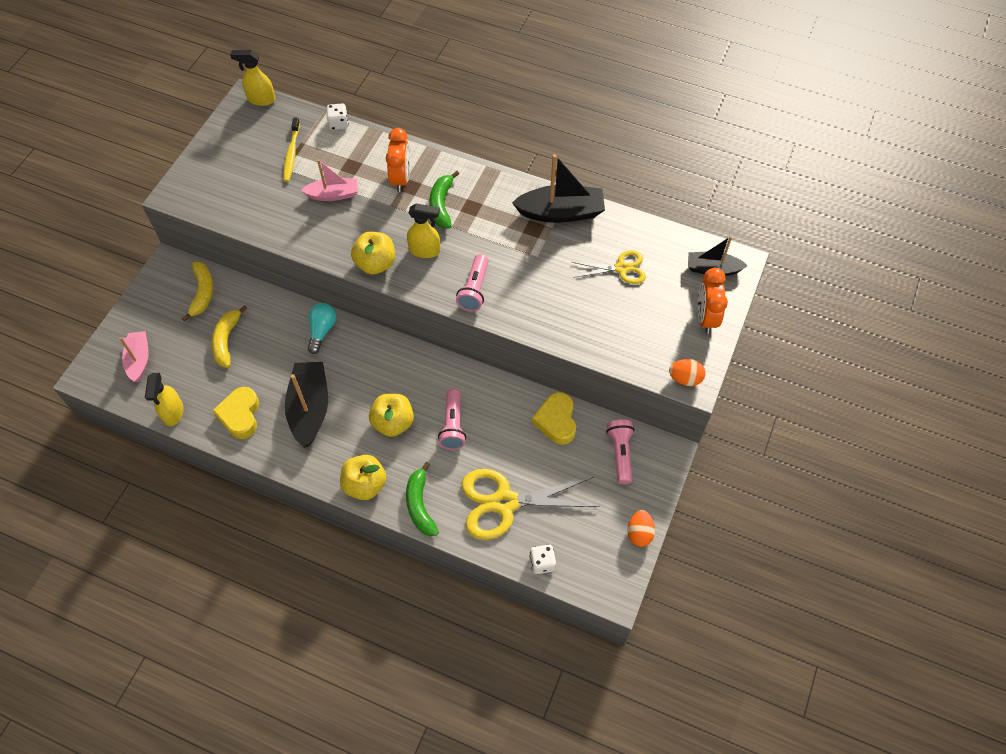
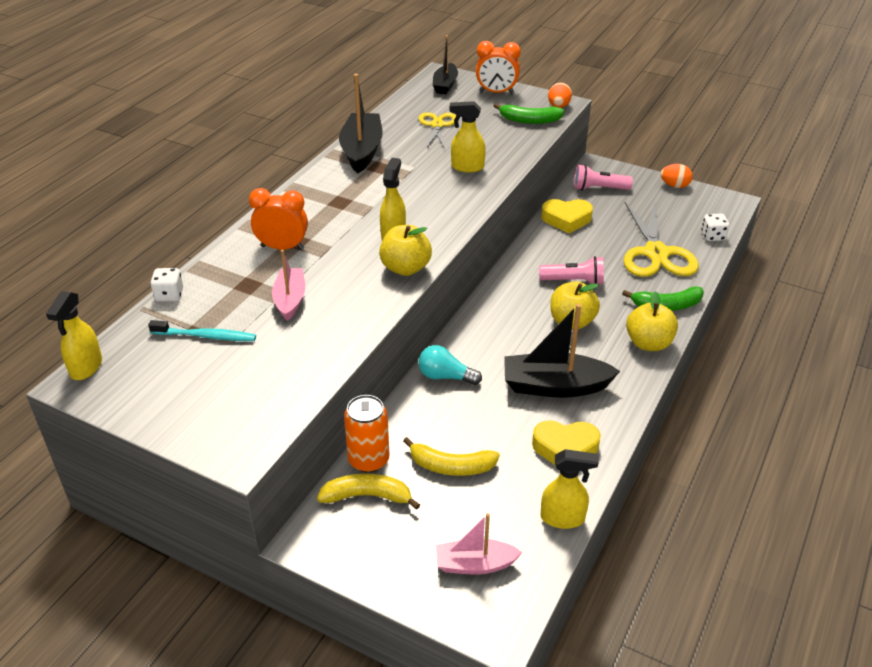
camera: 85 degrees left, 20 degrees down
yellow toothbrush [283,118,300,182] -> turquoise toothbrush [148,320,256,341]
green banana [429,171,459,228] -> green banana moved to [493,103,565,124]
pink flashlight [456,254,489,312] -> none
none -> orange can [344,395,390,473]
none -> yellow spray bottle [449,101,486,172]

